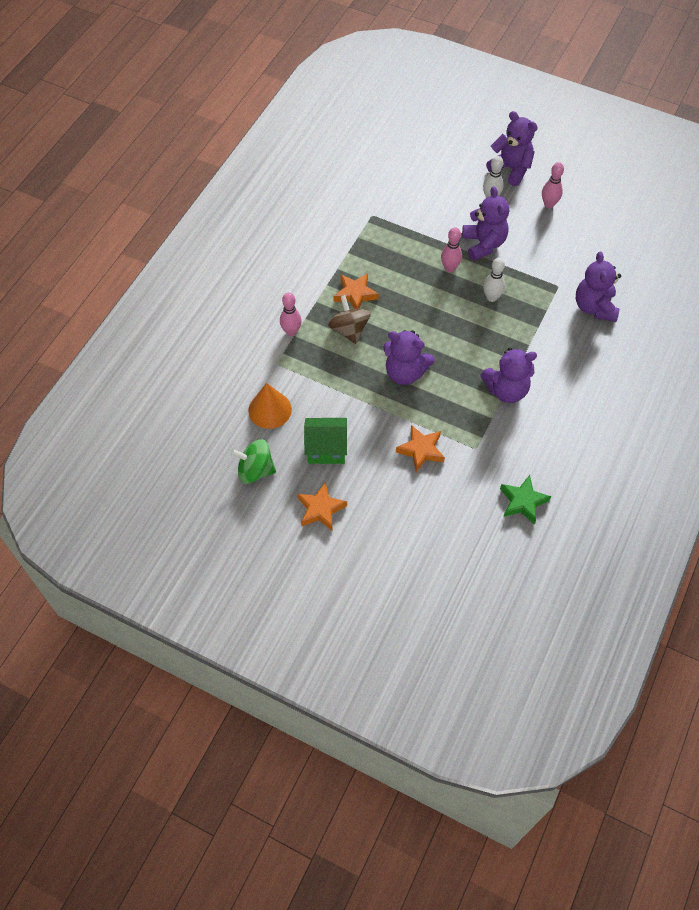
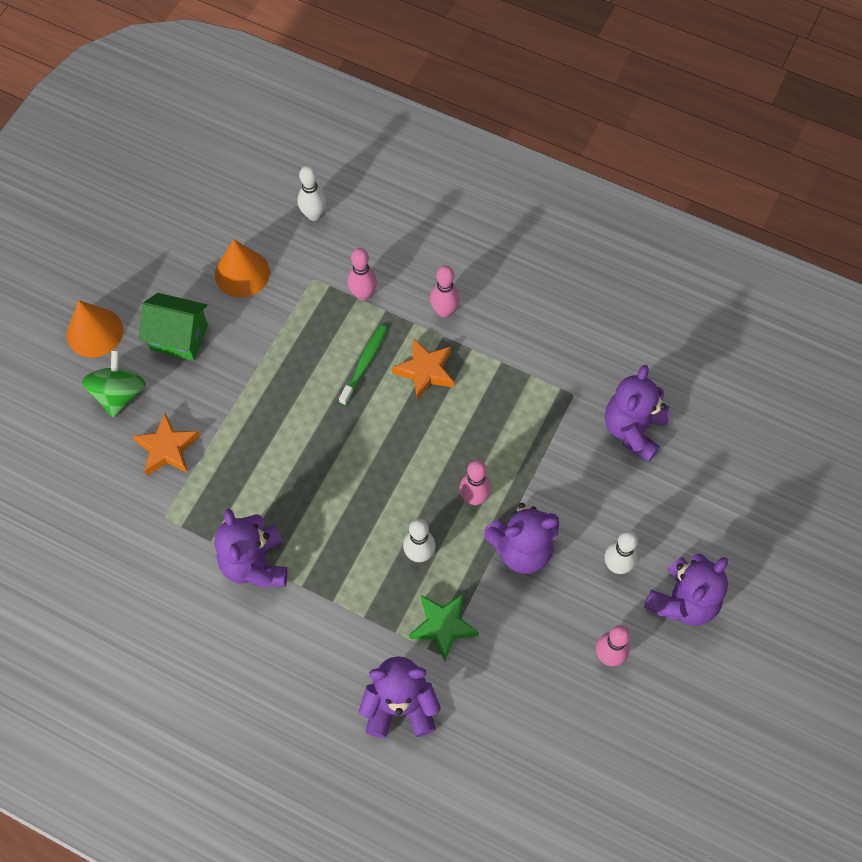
camera: 90 degrees right, 5 degrees up
green spinning top [230,439,276,484] -> green spinning top moved to [82,350,146,417]
orange star [297,482,347,531] -> orange cone [67,300,123,358]
green house [304,418,347,464] -> green house turned 75 degrees counterclockwise [139,293,208,361]
brown spinning top [328,295,371,344] -> green toothbrush [339,325,387,405]
purple teddy bear [383,330,435,385] -> purple teddy bear moved to [605,364,669,462]
green star [500,475,551,524] -> green star moved to [409,593,479,661]
none -> white bowling pin [298,166,326,221]
none -> pink bowling pin [430,265,460,317]

